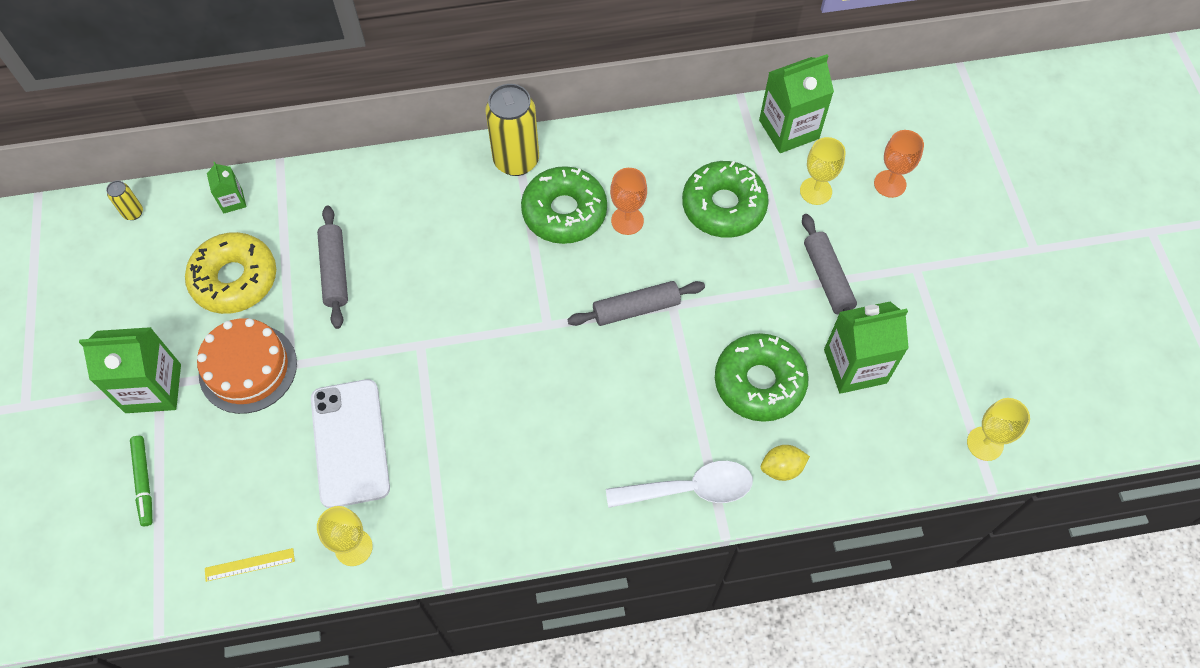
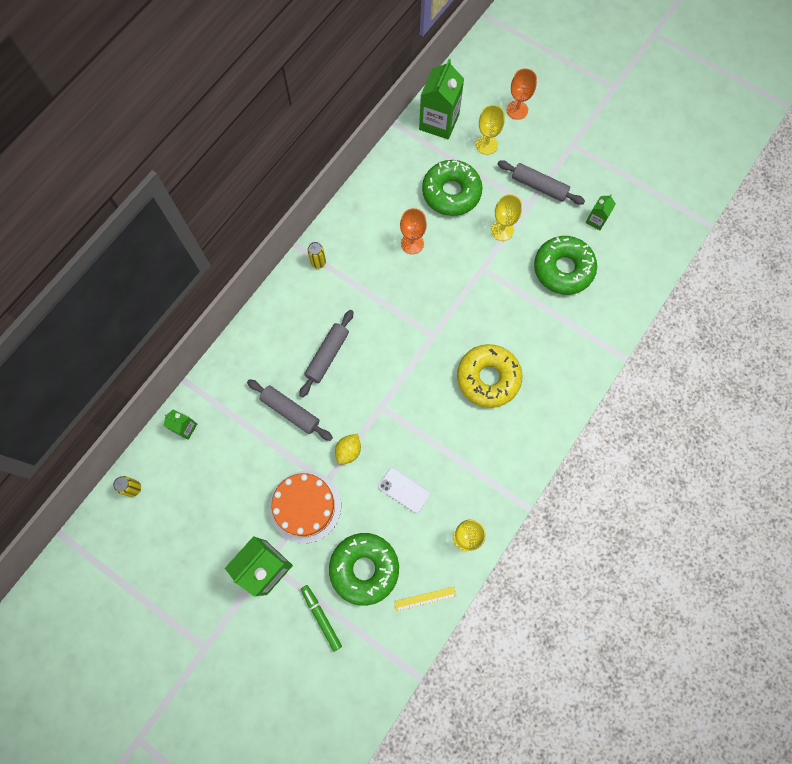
camera: 45 degrees left, 10 degrees up
green marker [130,436,152,526] -> green marker turned 150 degrees counterclockwise [301,585,342,652]
yellow donut [185,232,276,314] -> yellow donut moved to [457,344,523,408]
yellow ruler [205,548,295,582] -> yellow ruler turned 45 degrees clockwise [394,587,457,611]
white phone [311,379,390,508] -> white phone [378,468,430,513], size x0.54
yellow can [485,84,539,176] -> yellow can [307,242,326,268], size x0.45
green donut [521,166,607,244] -> green donut moved to [329,533,399,606]
grey rolling pin [567,281,705,326] -> grey rolling pin moved to [299,310,353,398]
white spoon [606,461,753,508] -> none
yellow lemon [761,445,810,481] -> yellow lemon moved to [335,434,361,465]
green carton [824,302,909,394] -> green carton [586,194,616,230], size x0.50
yellow goblet [967,398,1030,461] -> yellow goblet moved to [491,194,522,241]

